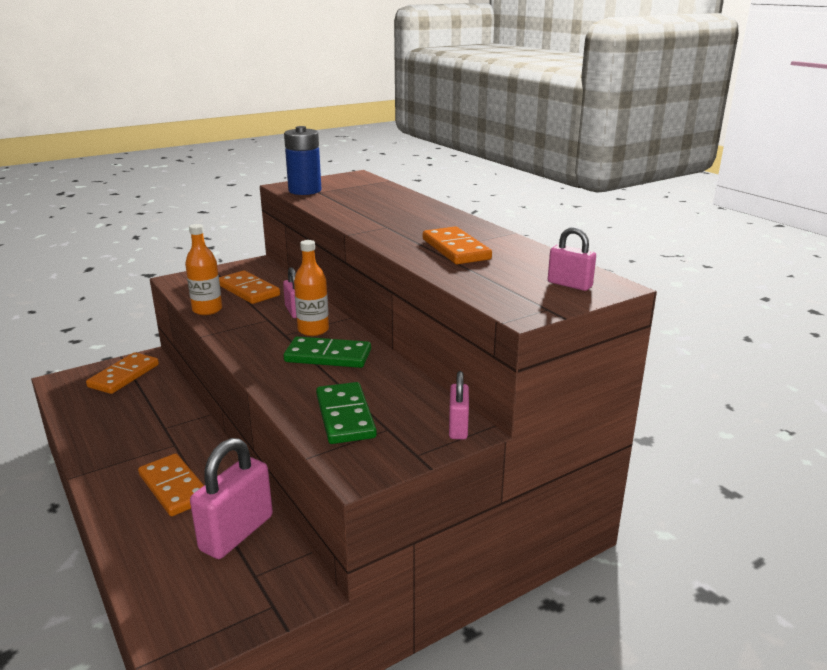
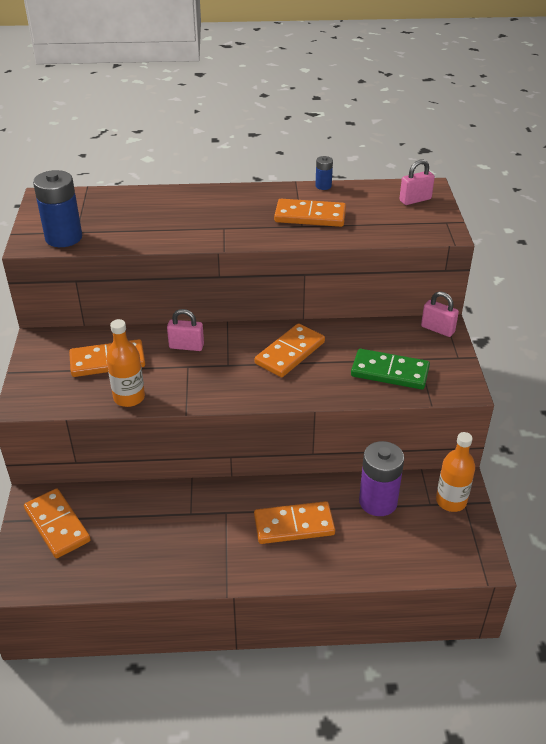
camera: 60 degrees left, 15 degrees up
pink padlock [190,438,273,559] -> purple battery [359,441,404,516]
green domino [284,336,371,368] -> orange domino [255,323,325,377]
orange bottle [294,240,329,336] -> orange bottle moved to [436,432,475,512]
none -> blue battery [315,156,333,190]

